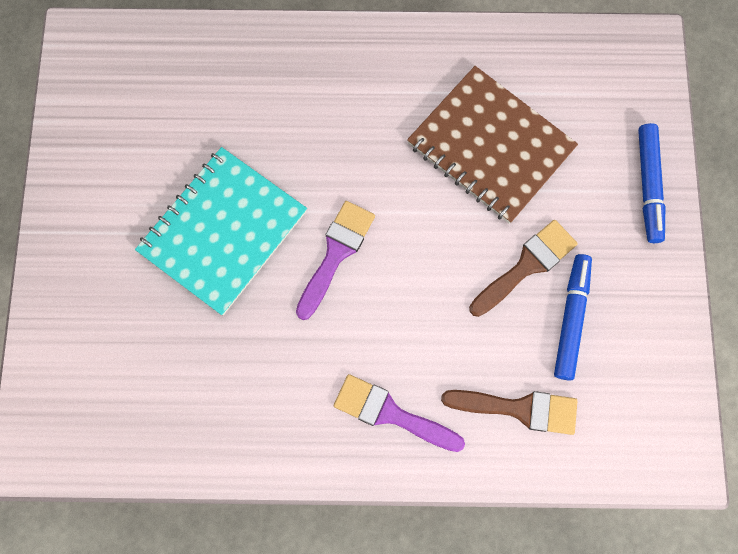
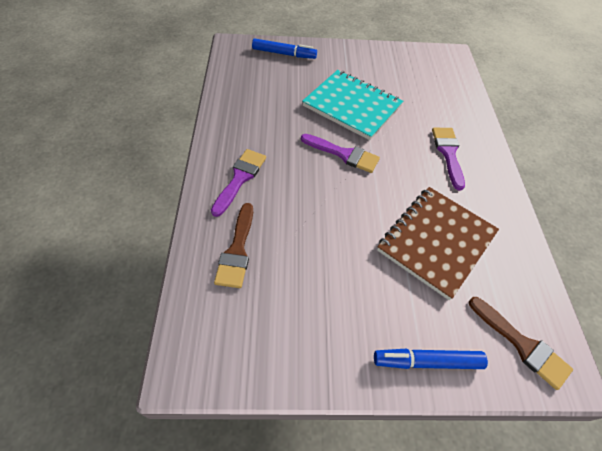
camera: 85 degrees right, 20 degrees down
brown brush [469,220,578,317] -> brown brush moved to [469,297,573,390]
blue marker [554,254,592,380] -> blue marker moved to [252,38,317,59]
none -> purple brush [432,128,465,190]

